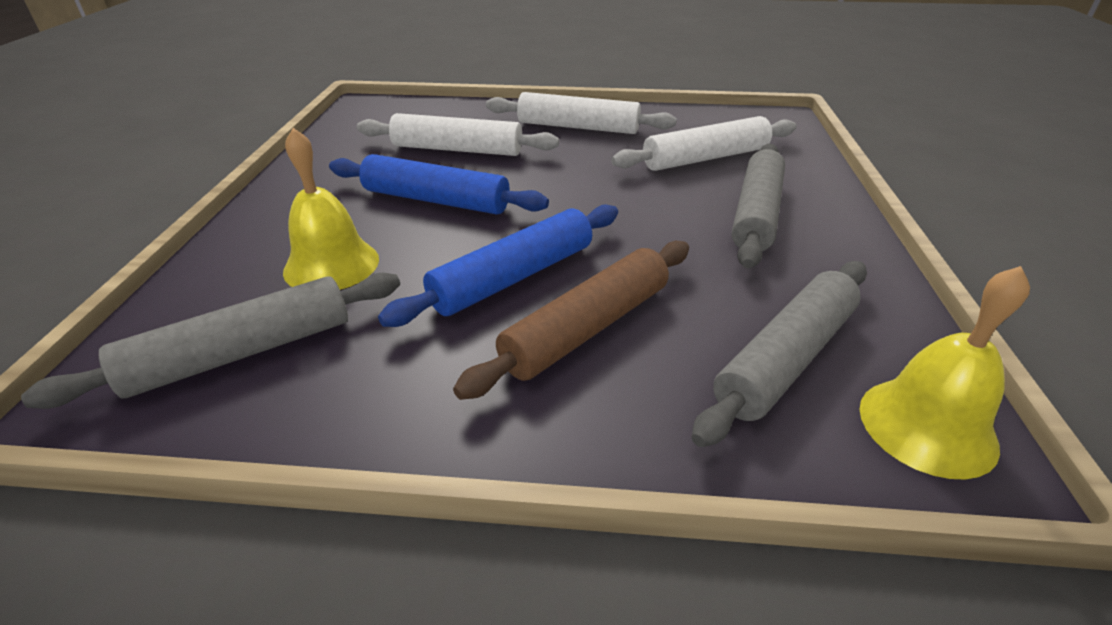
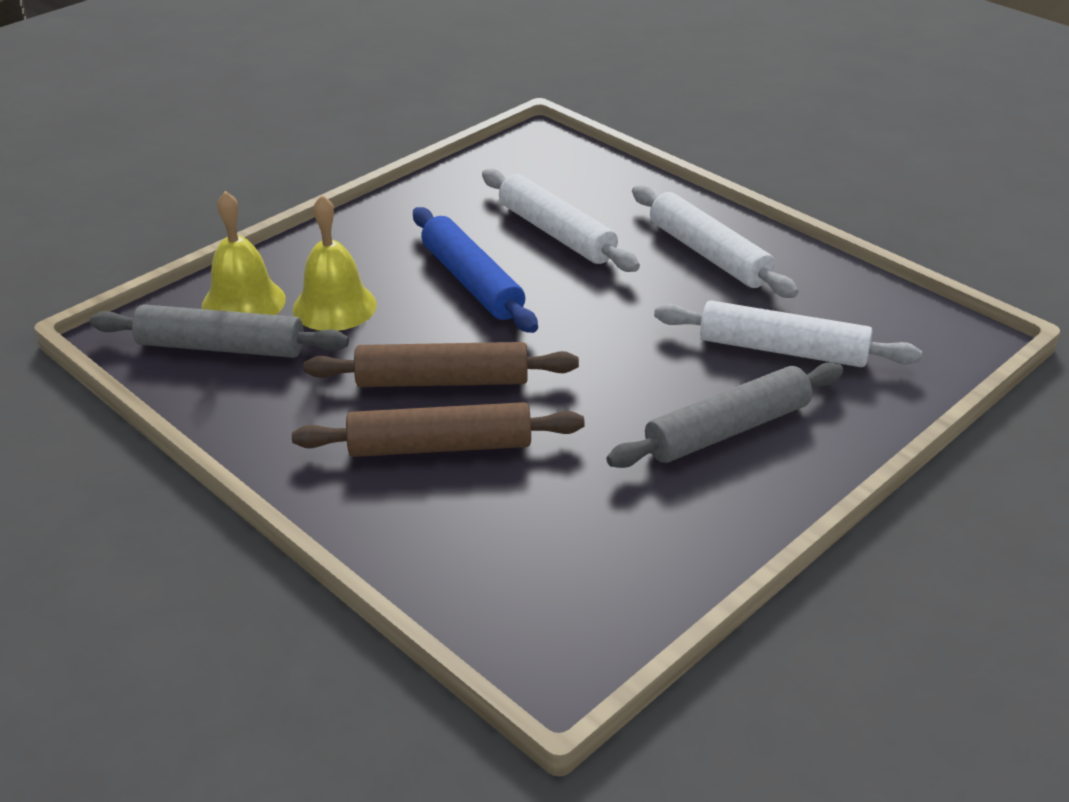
camera: 40 degrees right, 0 degrees up
blue rolling pin [378,204,618,327] -> brown rolling pin [303,342,579,387]
grey rolling pin [691,261,867,447] -> none
yellow bell [860,266,1030,480] -> yellow bell moved to [202,191,286,315]

